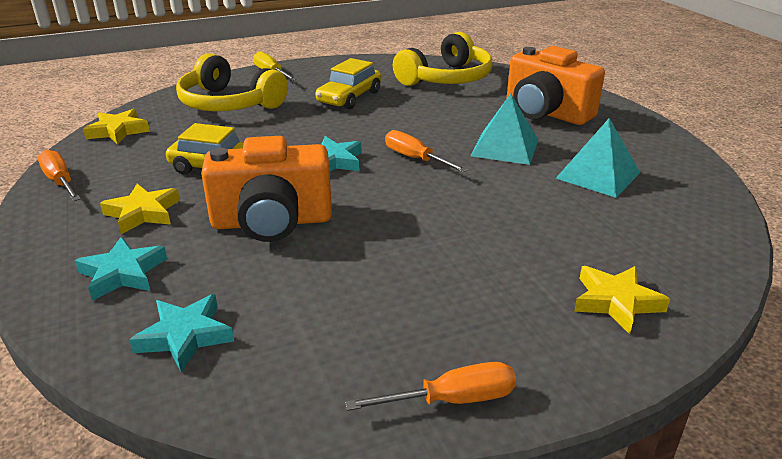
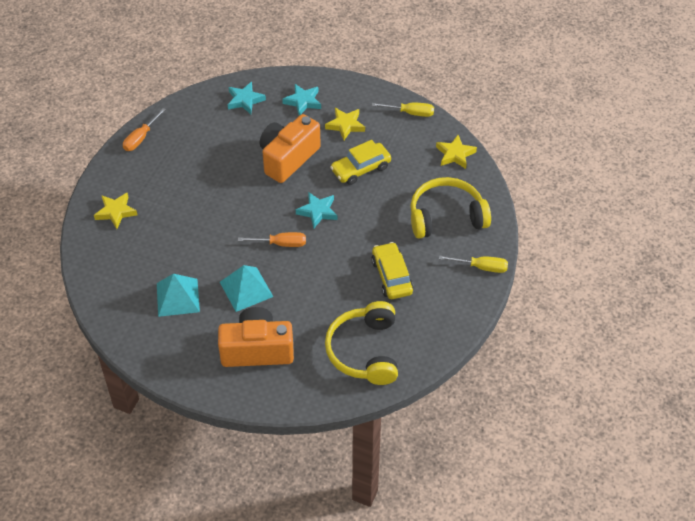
camera: 135 degrees right, 20 degrees up
orange screwdriver [38,150,81,201] -> yellow screwdriver [372,103,434,117]

